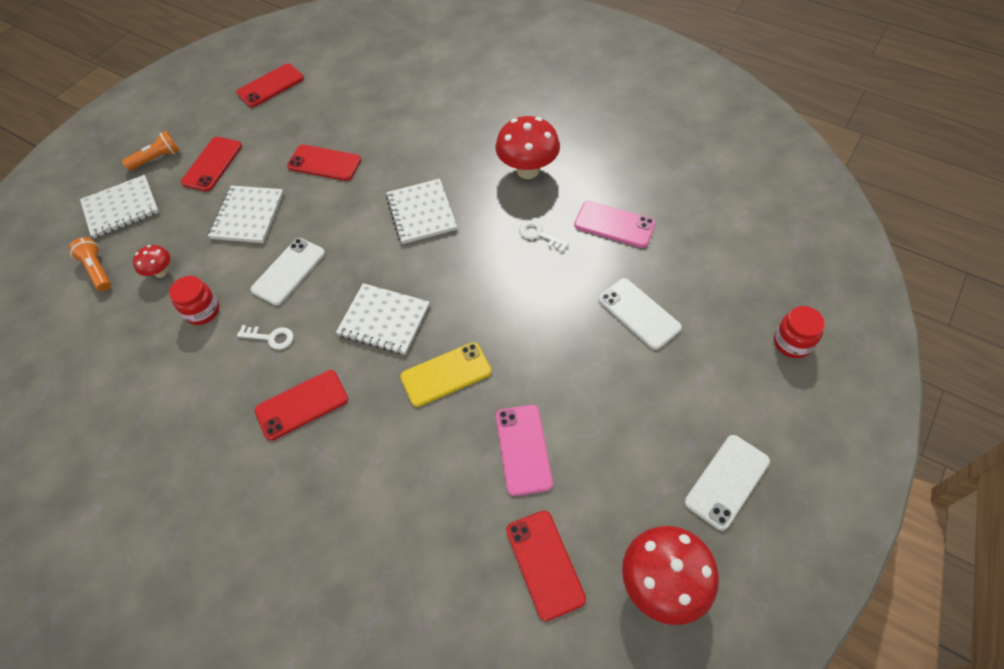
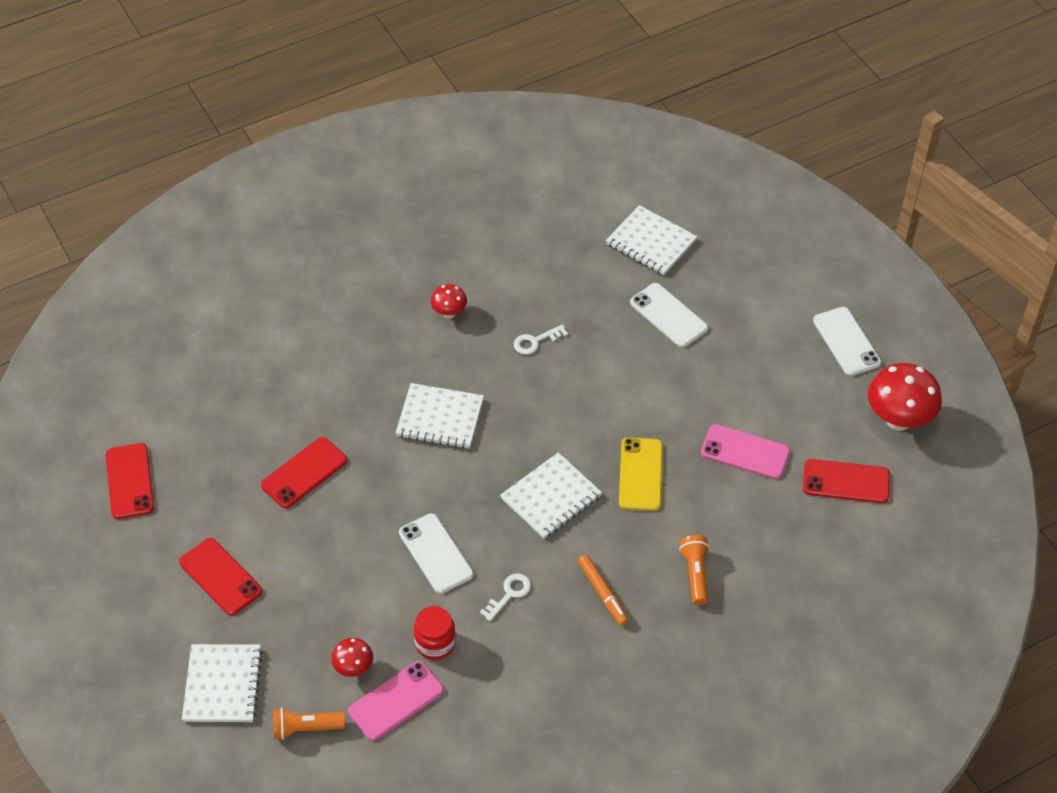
camera: 65 degrees left, 5 degrees down
orange flashlight [122,131,180,171] -> orange flashlight moved to [679,535,709,605]
white notebook [208,186,284,243] -> white notebook moved to [606,205,697,275]
red phone [255,370,348,441] -> orange marker [578,555,629,626]
red mushroom [495,116,560,179] -> red mushroom [431,284,467,318], size x0.52
pink phone [574,201,656,248] -> pink phone moved to [348,661,444,741]
white phone [598,278,682,350] -> white phone turned 60 degrees clockwise [630,283,708,348]
red jar [774,306,825,358] -> none

